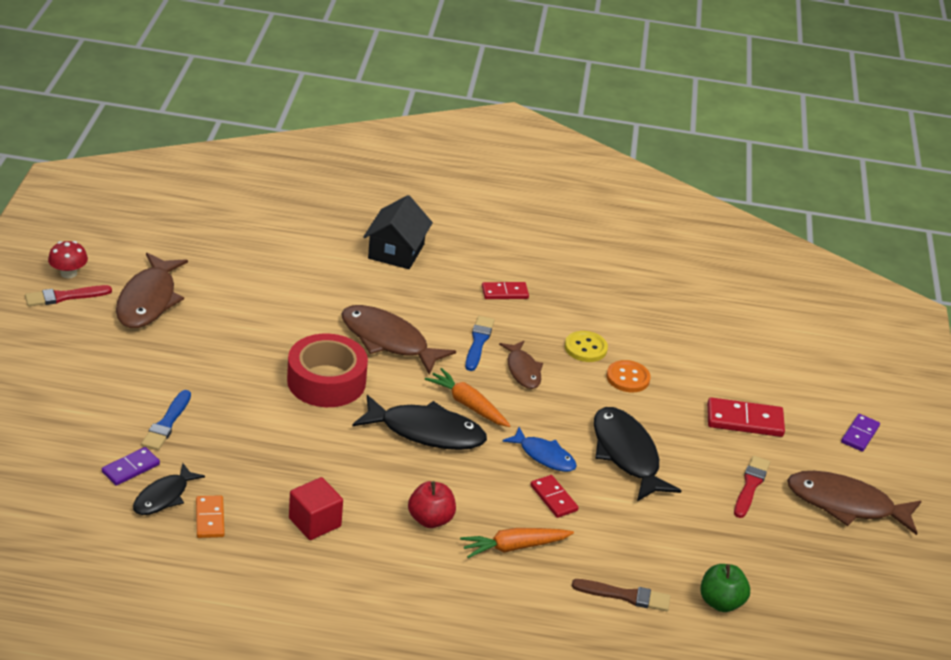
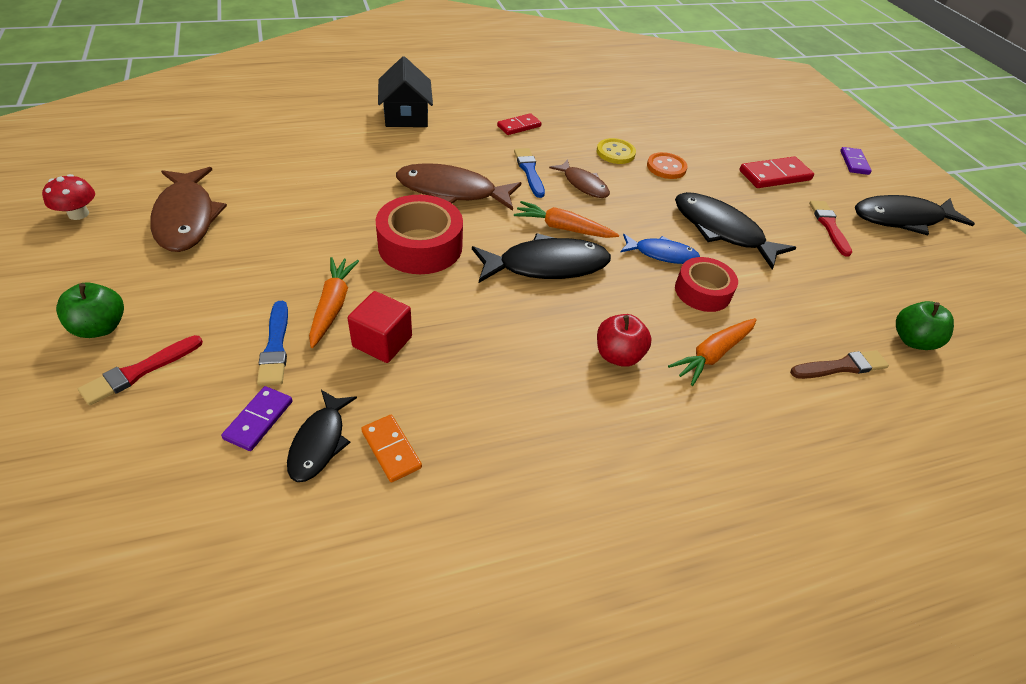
camera: 25 degrees left, 10 degrees up
red brush [25,285,112,306] -> red brush moved to [78,335,203,406]
red cube [289,477,343,540] -> red cube moved to [348,291,412,363]
red domino [530,475,579,518] -> red tape [675,257,738,312]
brown fish [787,471,922,535] -> black fish [855,195,975,236]
none -> green apple [56,282,124,338]
none -> orange carrot [309,257,359,348]

